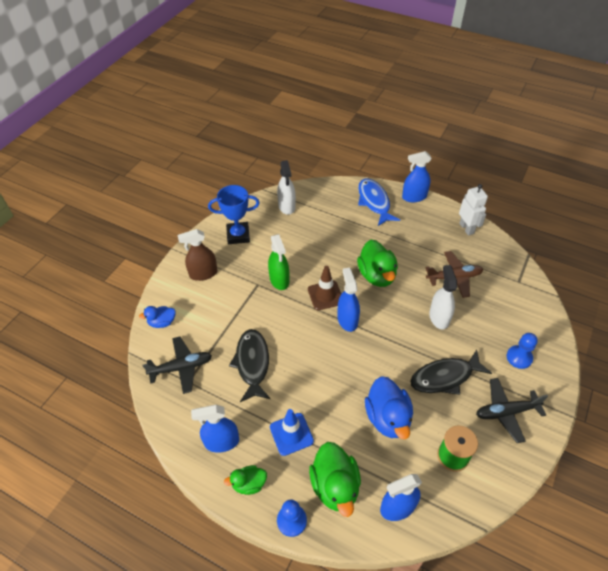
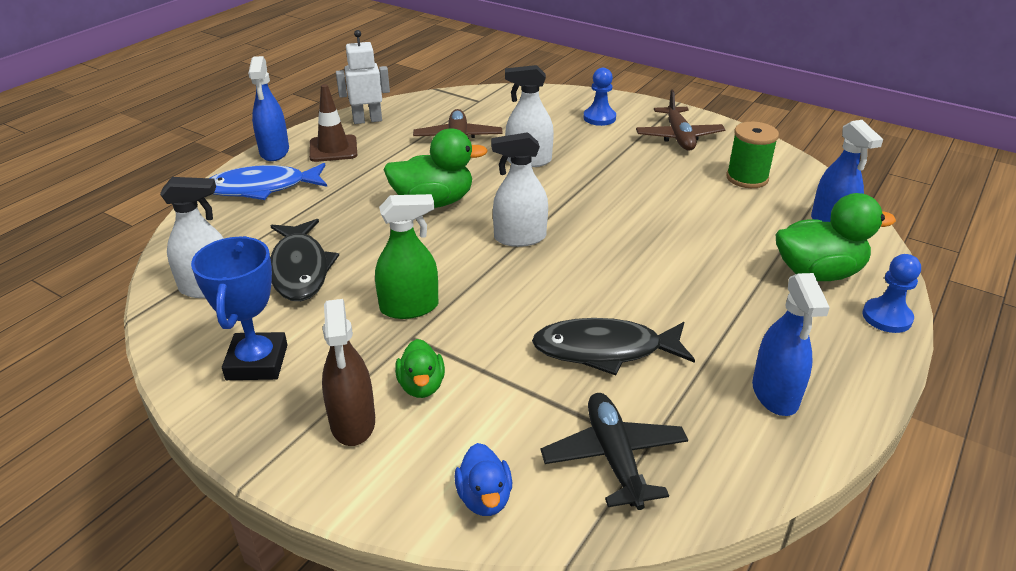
camera: 85 degrees left, 15 degrees down
green duck [224,465,267,495] -> green duck moved to [395,339,445,398]
blue traffic cone [270,409,314,456] -> none
brown traffic cone [308,266,341,310] -> brown traffic cone moved to [309,84,357,162]
blue spray bottle [338,267,360,332] -> white spray bottle [491,132,548,247]
blue duck [365,376,413,439] -> none
black fish [410,349,492,395] -> black fish moved to [270,219,339,301]
black plane [476,378,548,443] -> brown plane [636,90,726,151]

